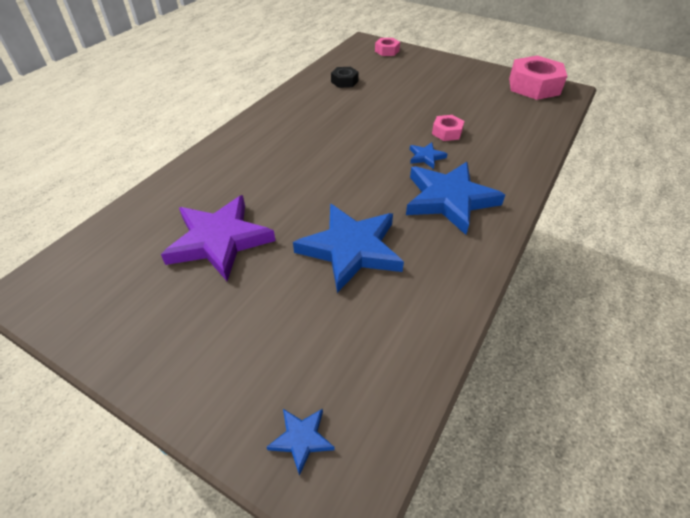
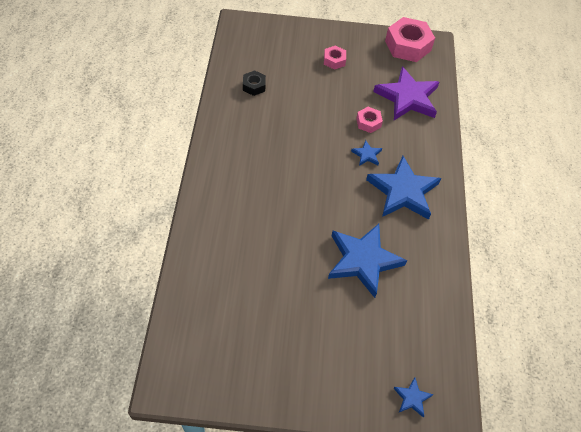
camera: 30 degrees left, 10 degrees up
purple star [161,195,275,281] -> purple star moved to [373,67,439,120]
pink nut [375,38,400,56] -> pink nut moved to [324,45,346,70]

